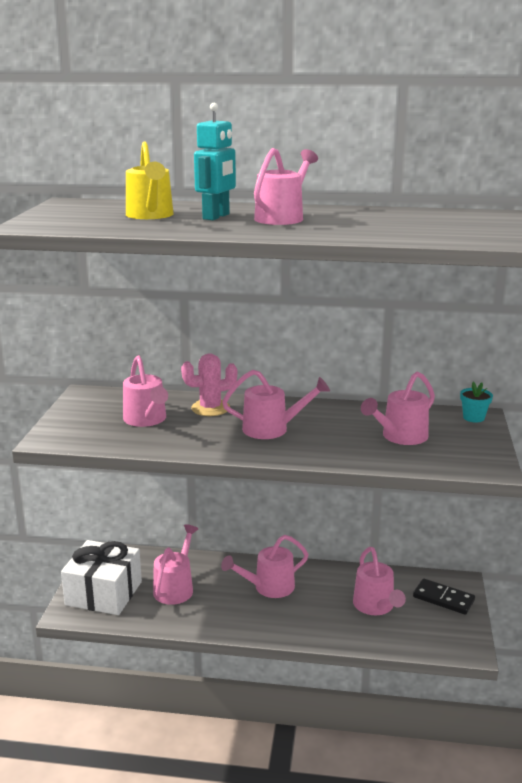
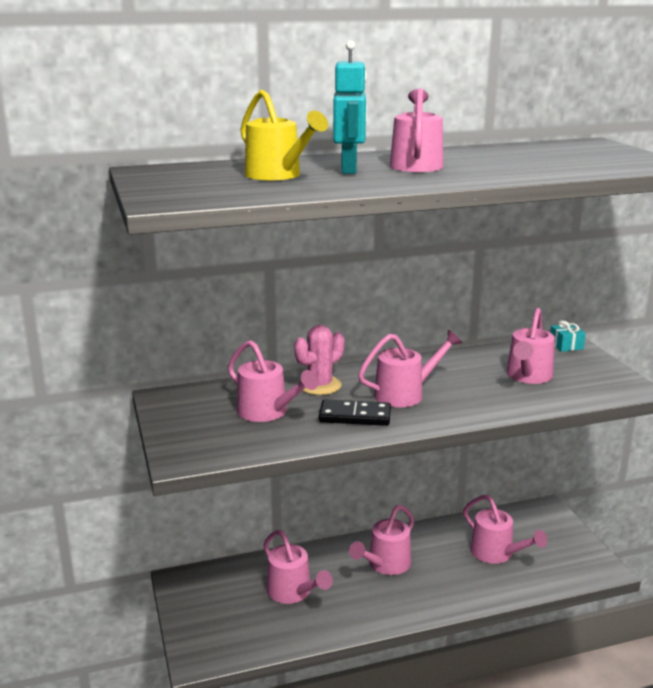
camera: 25 degrees left, 0 degrees up
white gift [61,540,142,615] -> none
pink watering can [153,524,198,605] -> pink watering can turned 150 degrees clockwise [264,530,333,604]
black domino [413,578,475,615] -> black domino moved to [319,400,391,426]
turquoise flower pot [460,382,493,423] -> turquoise gift [550,321,586,352]

